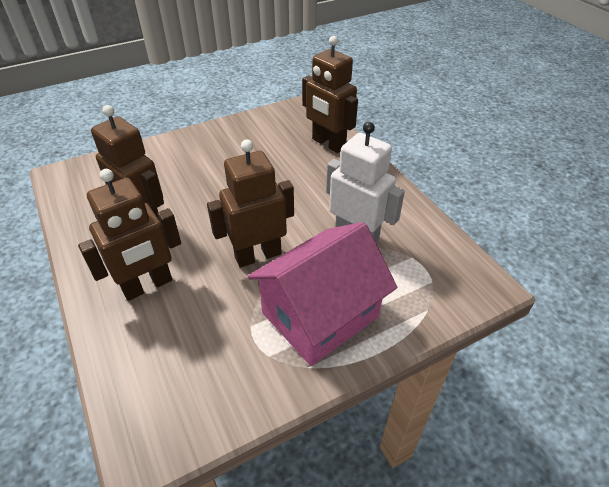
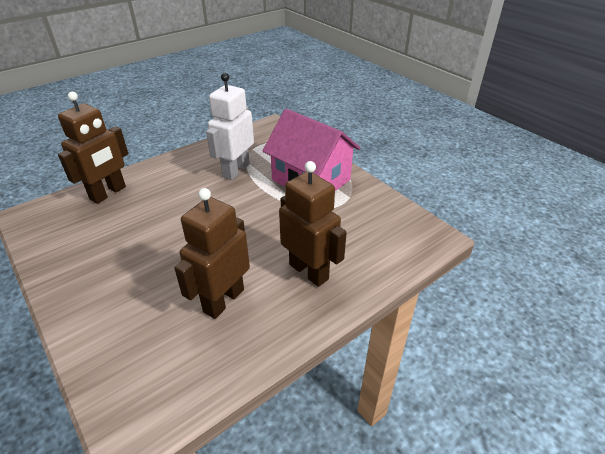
camera: 100 degrees left, 5 degrees down
brown robot [207,139,294,268] -> none

